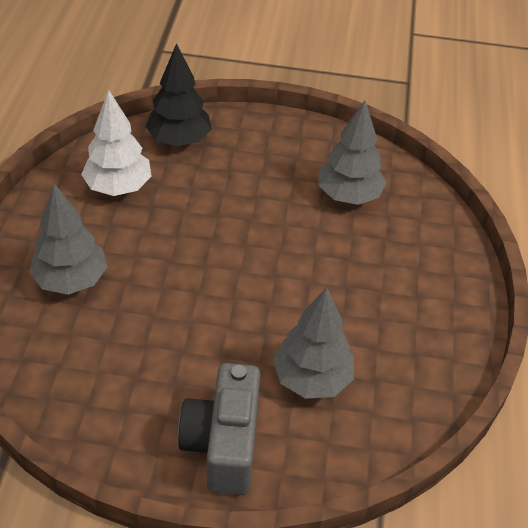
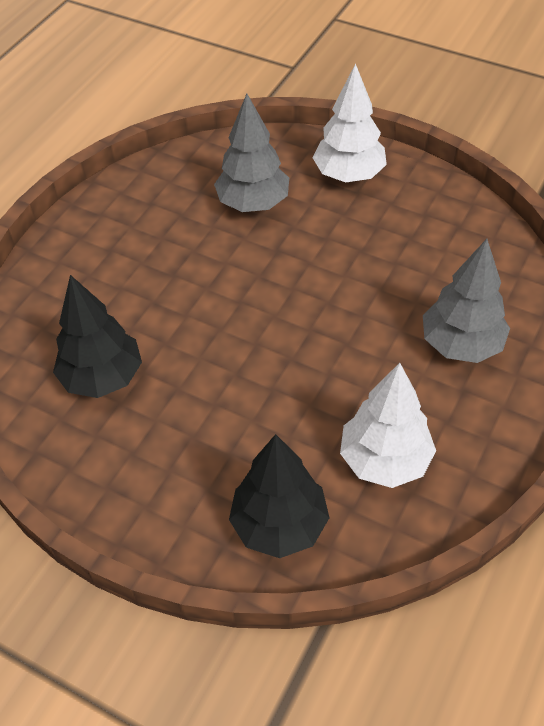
camera: 155 degrees left, 5 degrees up
grey camera [178,363,260,495] -> white tree [313,63,387,183]
grey tree [319,101,387,205] -> black tree [53,275,142,398]

